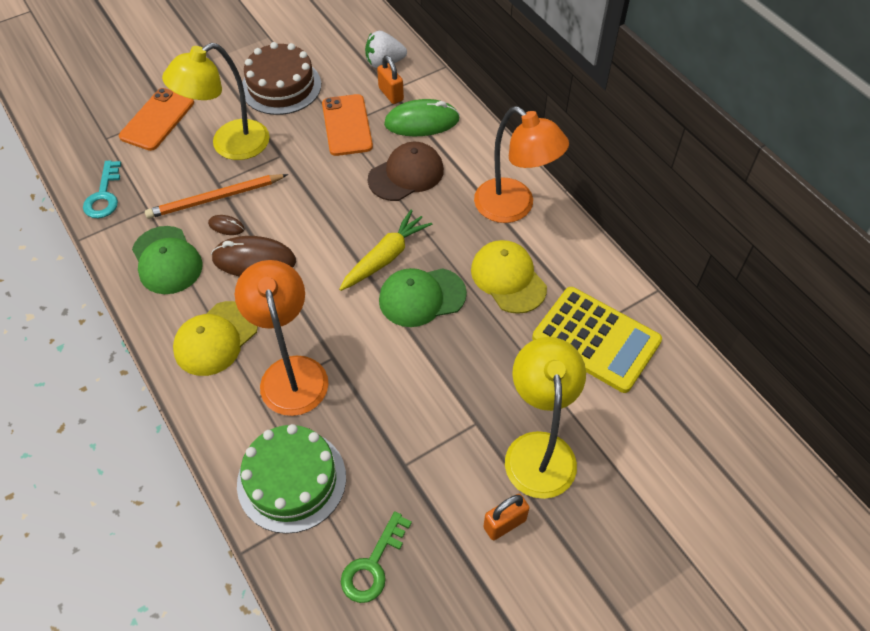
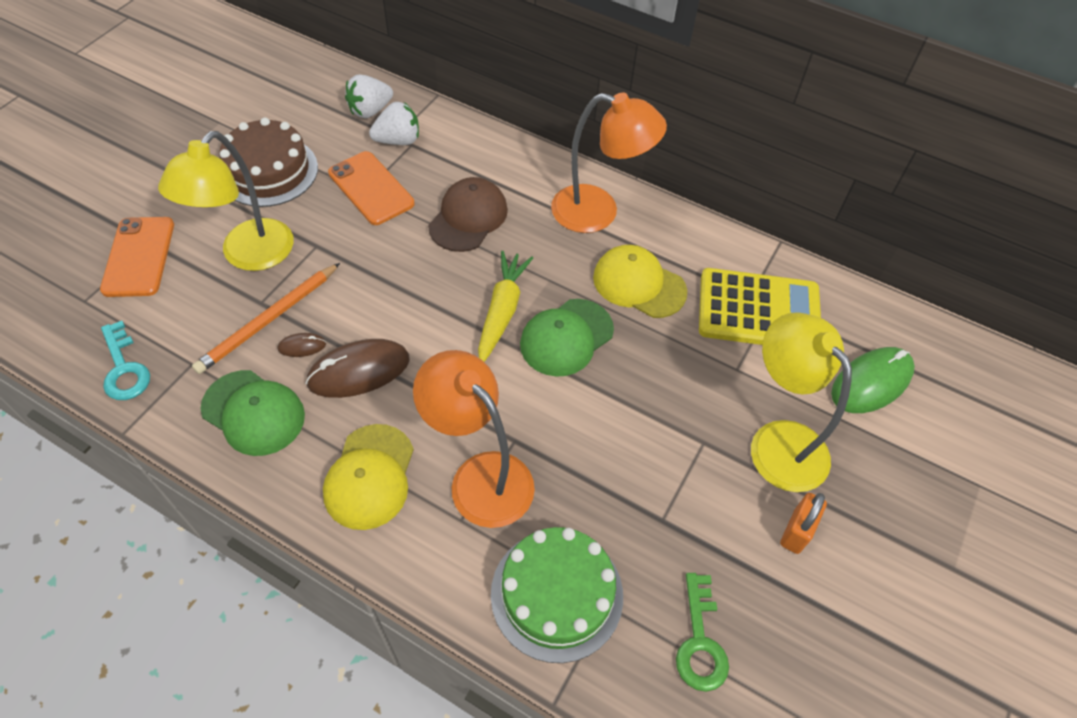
camera: 30 degrees left, 0 degrees up
orange padlock [377,55,404,104] -> white strawberry [369,102,419,145]
green mouse [384,99,460,136] -> green mouse moved to [831,347,915,413]

